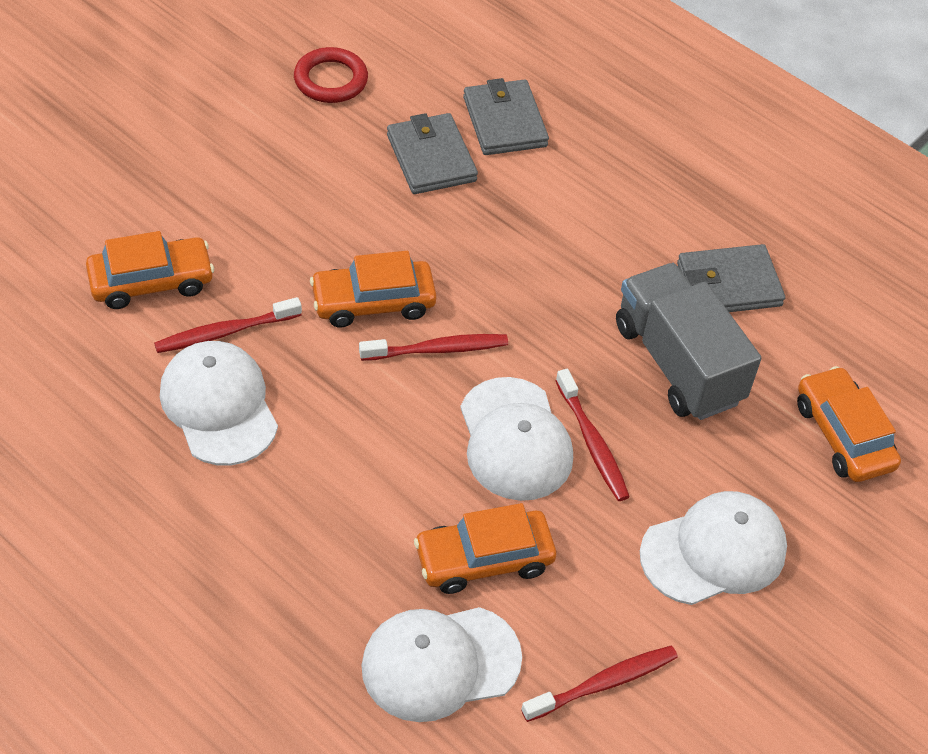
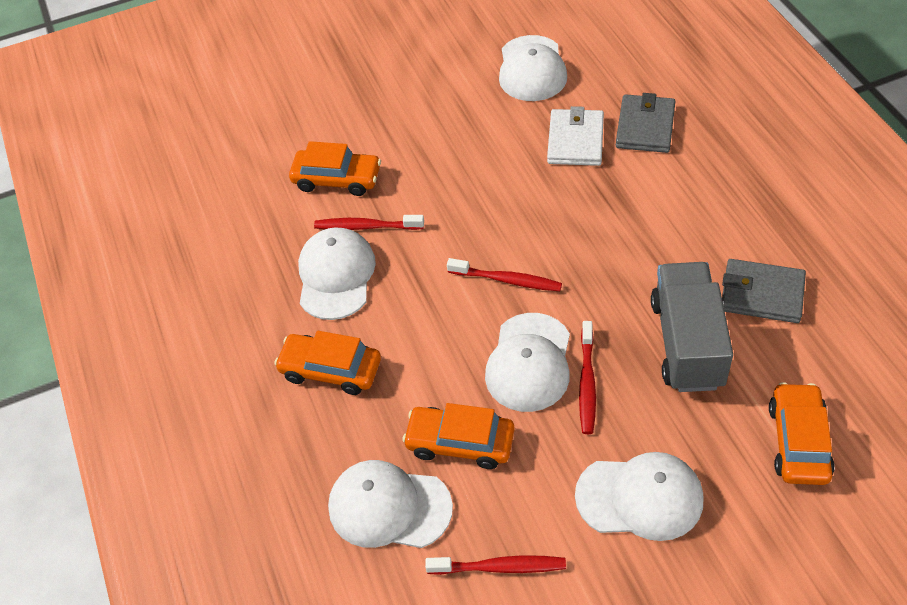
camera: 35 degrees right, 0 degrees up
red ring [294,47,368,103] -> white cap [499,35,567,101]
orange car [310,251,437,327] -> orange car moved to [274,331,381,395]
grey wallet [387,113,478,194] -> white wallet [547,106,604,166]

